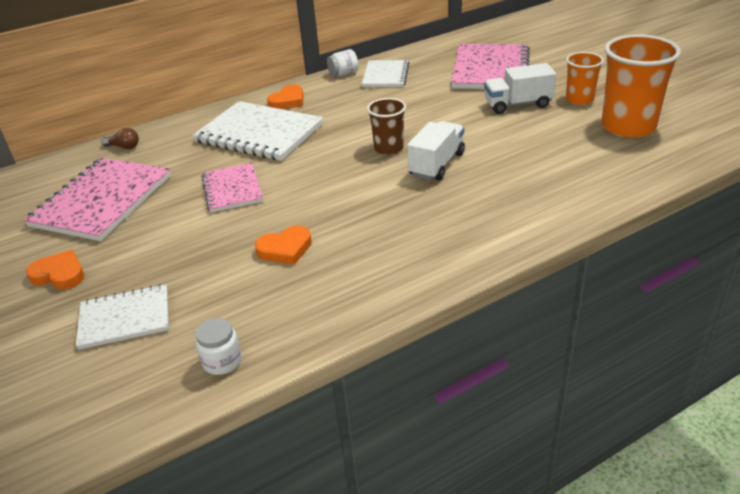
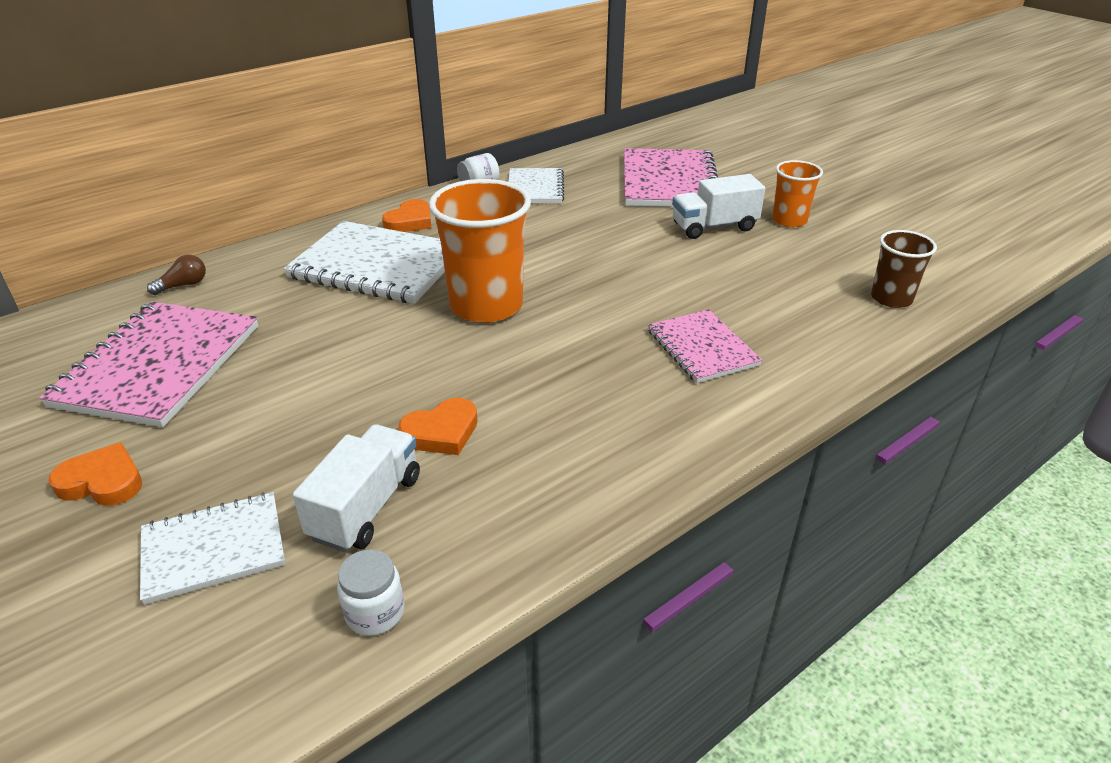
camera: 10 degrees left, 0 degrees up
brown light bulb [101,128,139,149] -> brown light bulb turned 45 degrees counterclockwise [147,255,206,295]
pink notebook [202,163,263,213] -> pink notebook moved to [648,309,762,383]
brown cup [367,98,406,155] -> brown cup moved to [871,230,937,308]
white truck [407,121,465,181] -> white truck moved to [293,424,420,552]
orange cup [601,34,681,138] -> orange cup moved to [429,179,531,323]

